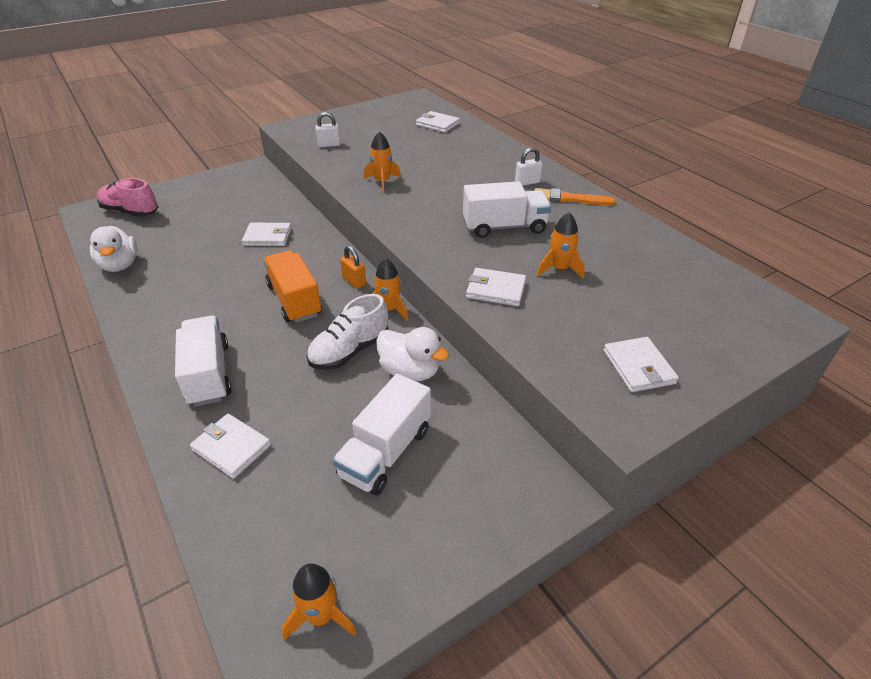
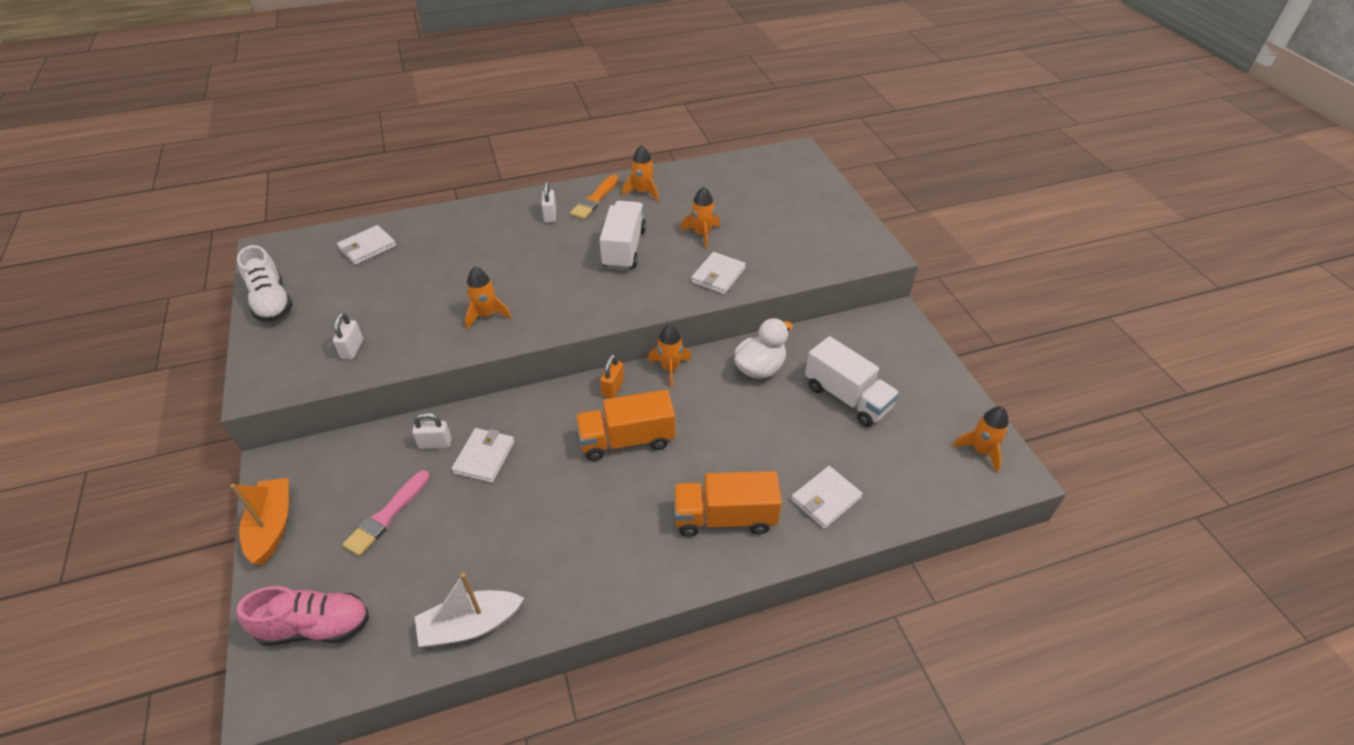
camera: 75 degrees left, 5 degrees up
white duck [90,226,138,272] -> white boat [415,573,524,647]
pink shoe [97,178,158,217] -> pink shoe turned 135 degrees counterclockwise [237,586,369,646]
white truck [175,315,232,407] -> orange truck [674,471,782,537]
white shoe [307,294,388,370] -> white shoe moved to [237,245,293,322]
orange padlock [340,246,366,289] -> orange padlock turned 45 degrees counterclockwise [600,354,624,399]
white wallet [603,337,679,392] -> none
none -> orange boat [230,478,289,565]
none -> pink brush [343,470,430,556]
none -> white padlock [412,412,451,449]
none -> orange rocket [622,145,659,202]

